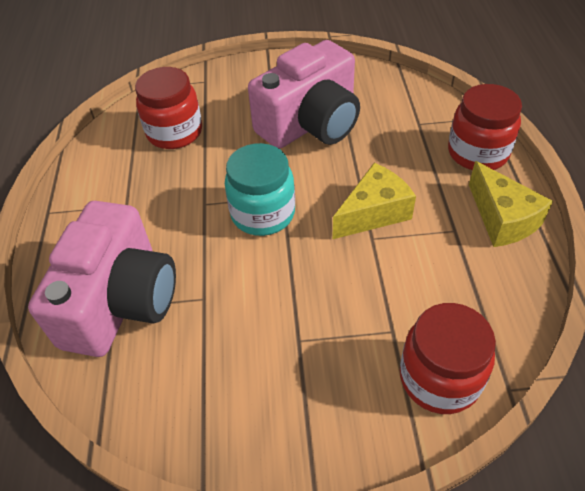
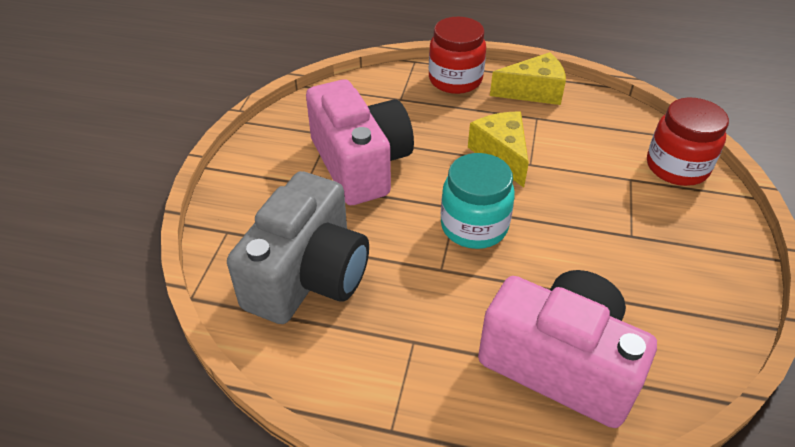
camera: 75 degrees left, 5 degrees down
red jar [135,67,202,149] -> grey camera [227,171,369,324]

